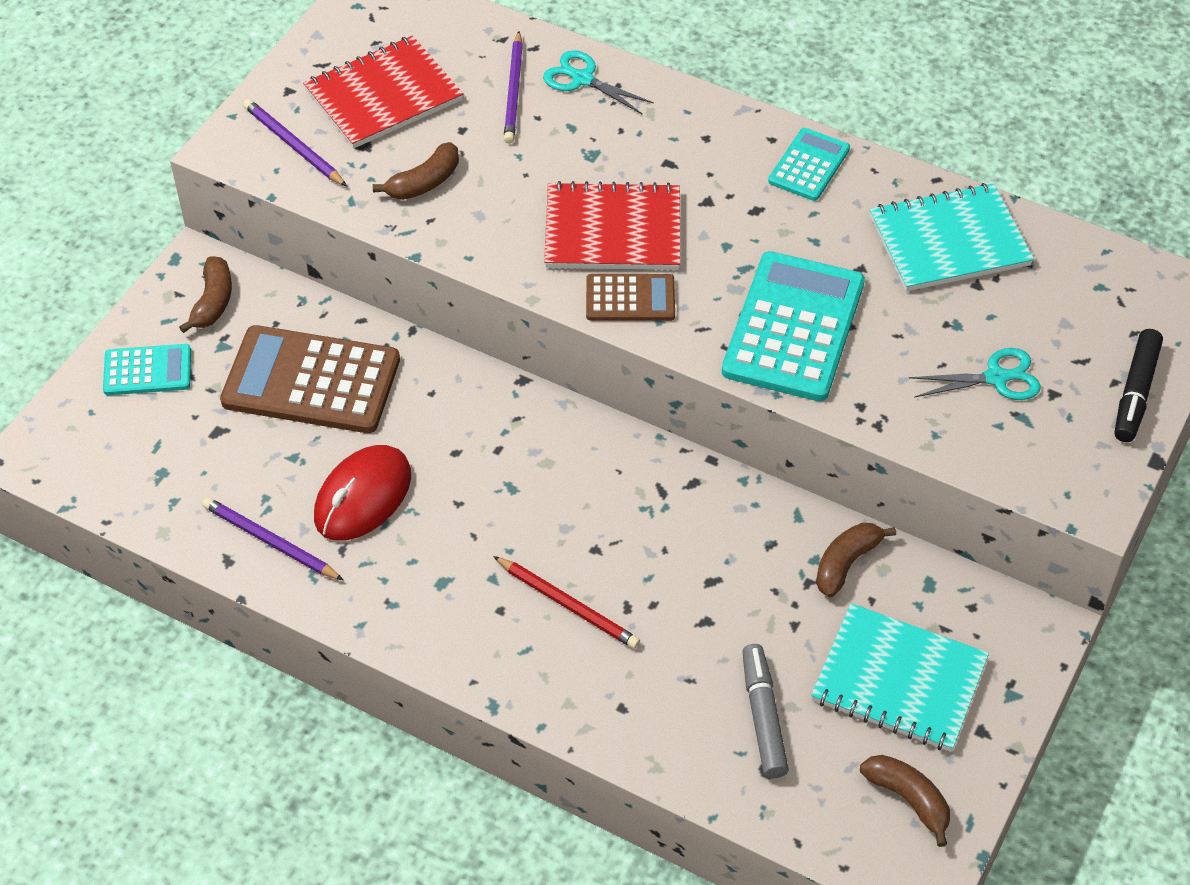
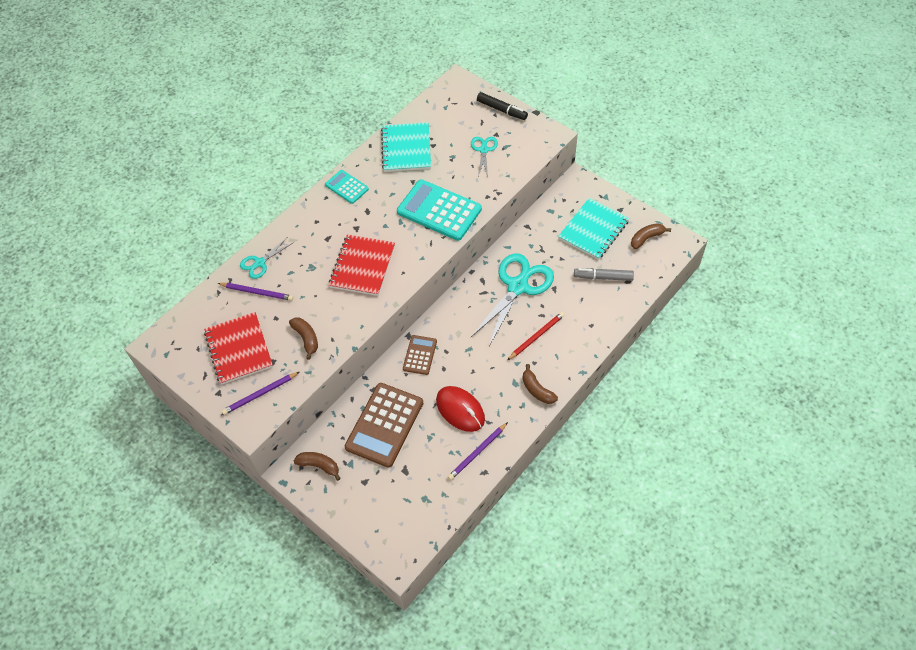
camera: 75 degrees left, 5 degrees up
turquoise calculator [103,344,191,395] -> none
brown calculator [586,274,675,321] -> brown calculator moved to [403,335,437,375]
brown banana [816,523,896,597] -> brown banana moved to [522,364,558,404]
none -> turquoise scissors [471,253,554,346]

